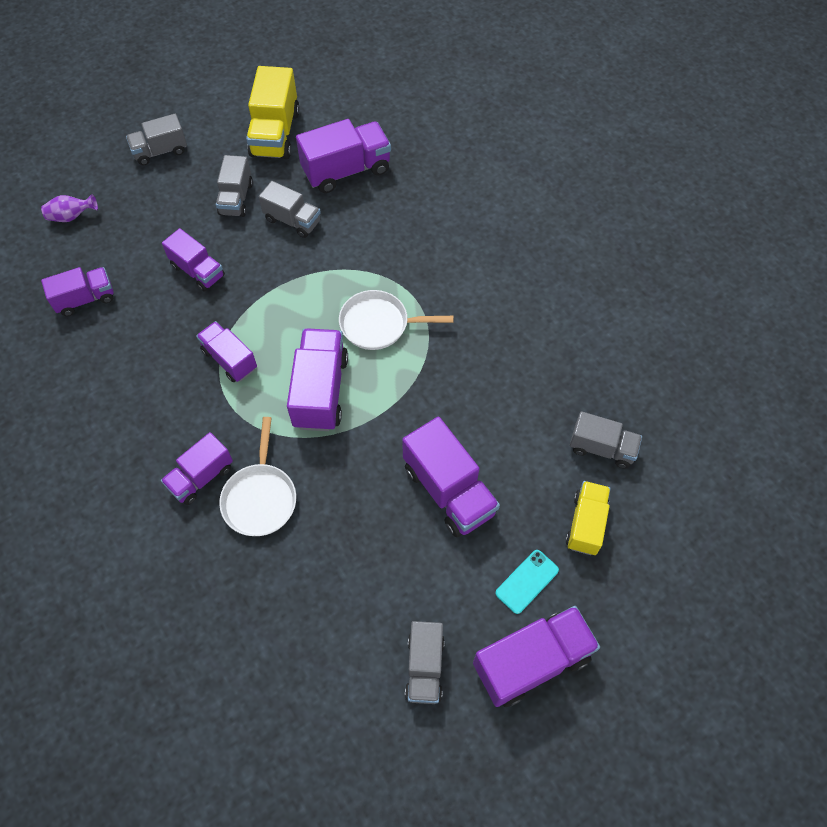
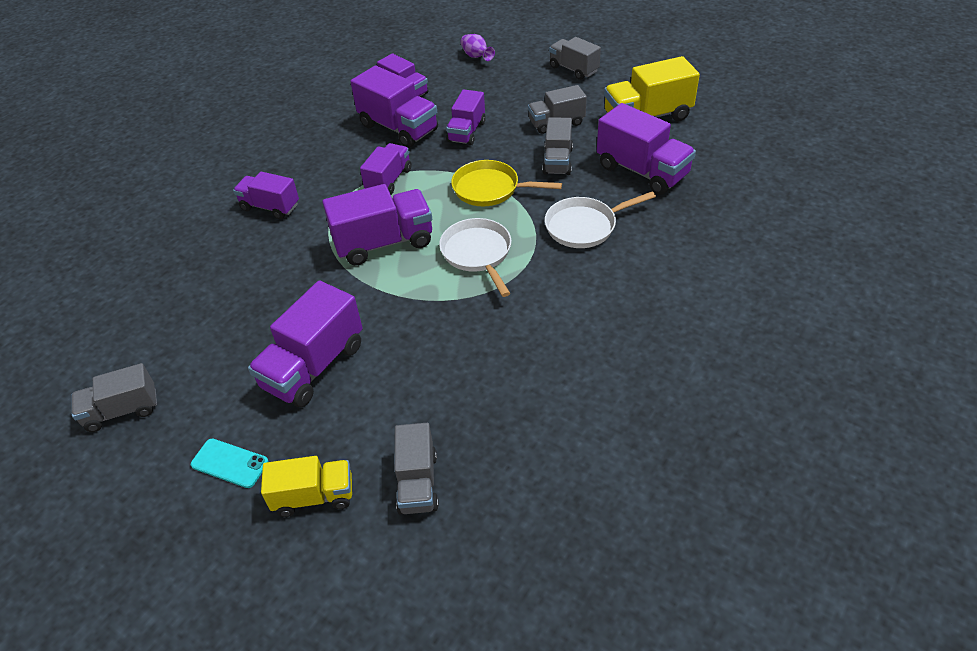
camera: 70 degrees right, 15 degrees down
white pan [219,417,296,536] -> white pan moved to [545,191,656,248]
purple truck [473,606,600,707] -> purple truck moved to [351,65,438,148]
none -> yellow pan [451,160,562,206]

